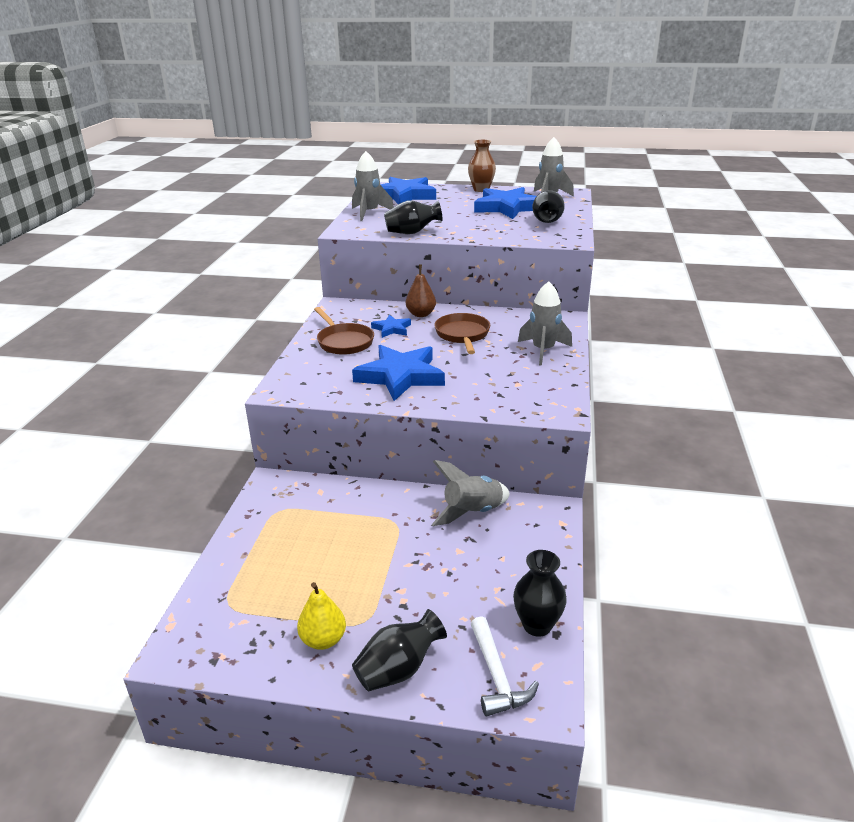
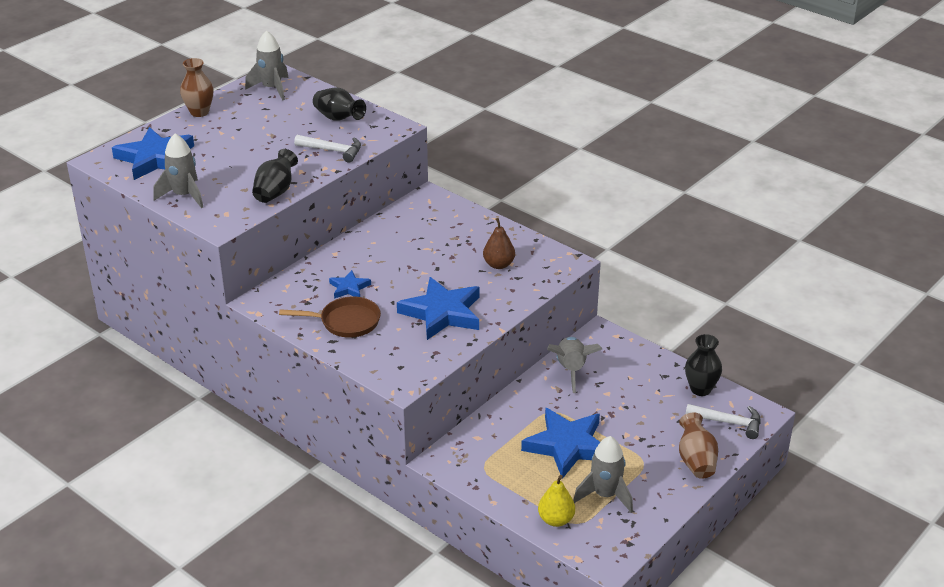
camera: 60 degrees left, 5 degrees up
yellow pear [297,582,346,650] -> yellow pear moved to [538,475,575,527]
black vase [352,609,447,691] -> brown vase [679,412,718,479]
brown pear [406,264,436,317] -> brown pear moved to [483,218,515,269]
brown pan [434,313,490,354] -> none
blue star [474,187,536,219] -> blue star moved to [521,408,600,479]
grey rocket [518,281,572,366] -> grey rocket moved to [573,436,633,513]
none -> white hammer [294,135,361,163]

